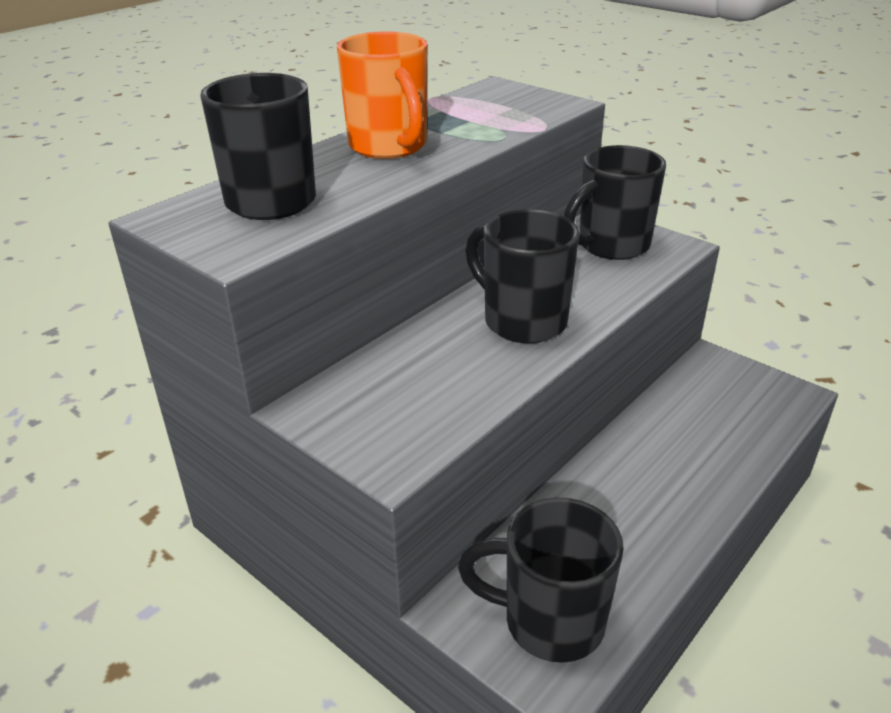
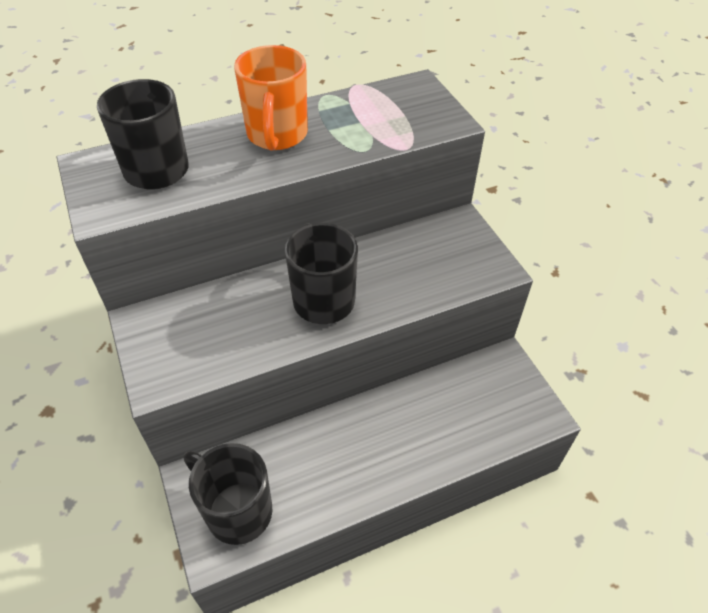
camera: 25 degrees right, 15 degrees up
black mug [564,145,666,260] -> none

